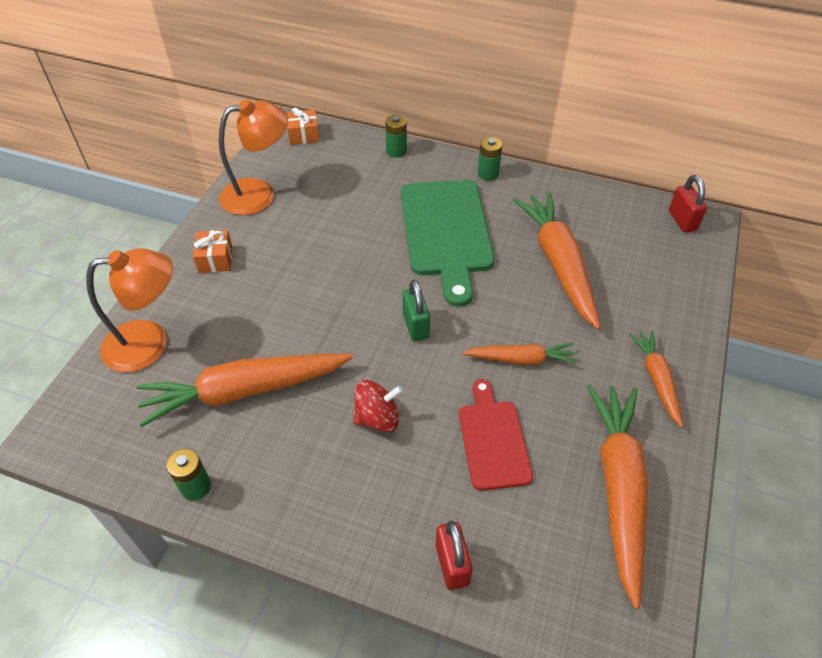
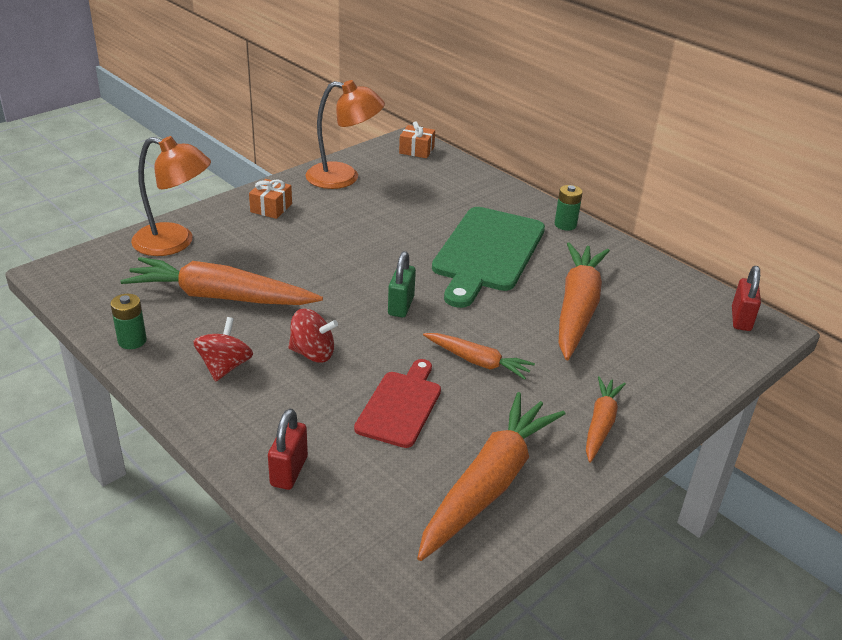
camera: 25 degrees right, 15 degrees down
green battery [385,115,407,158] -> none
none -> red spinning top [193,317,253,382]

